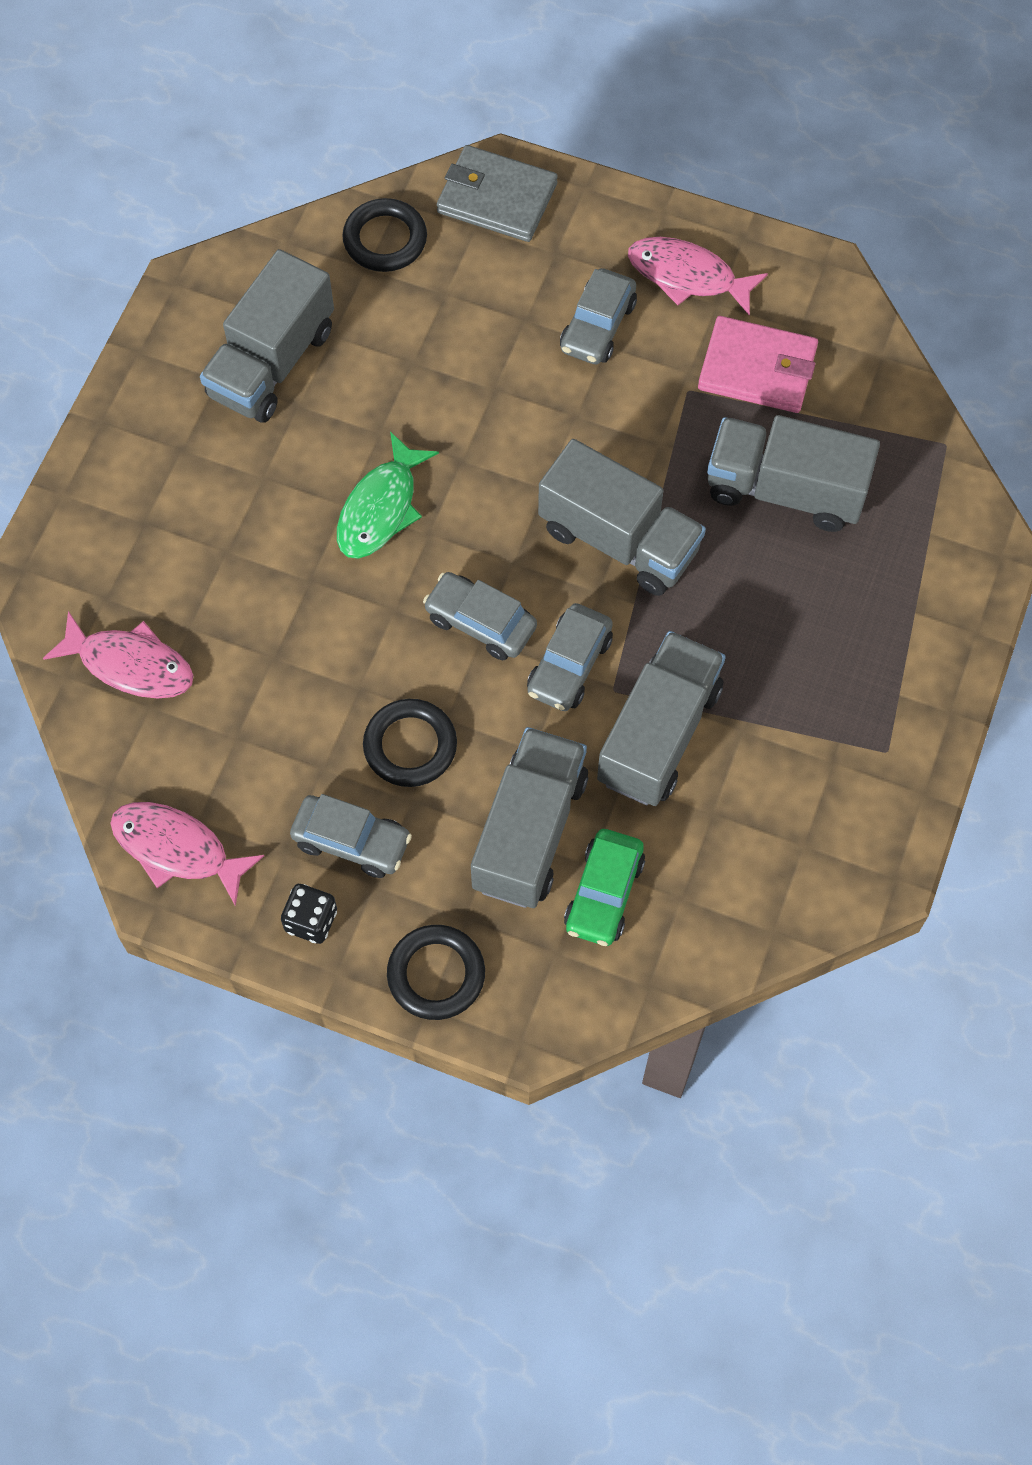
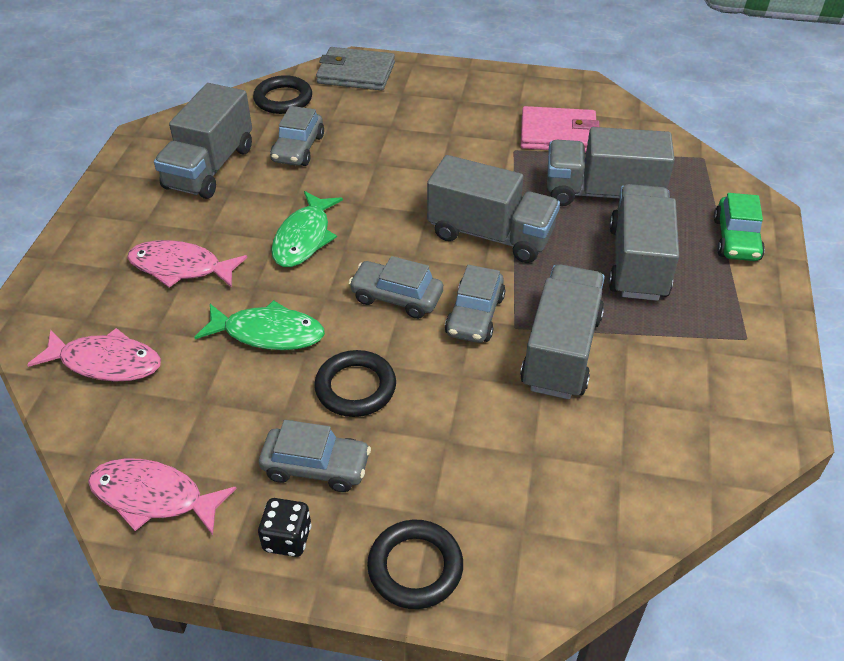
camera: 10 degrees left, 20 degrees down
grey truck [471,727,588,908] -> grey truck moved to [609,184,679,301]
grey car [560,268,637,365] -> grey car moved to [270,106,324,166]
green car [564,829,645,946] -> green car moved to [714,193,765,261]
pink fish [628,237,768,316] -> pink fish moved to [127,240,247,288]
none -> green fish [195,300,325,350]

